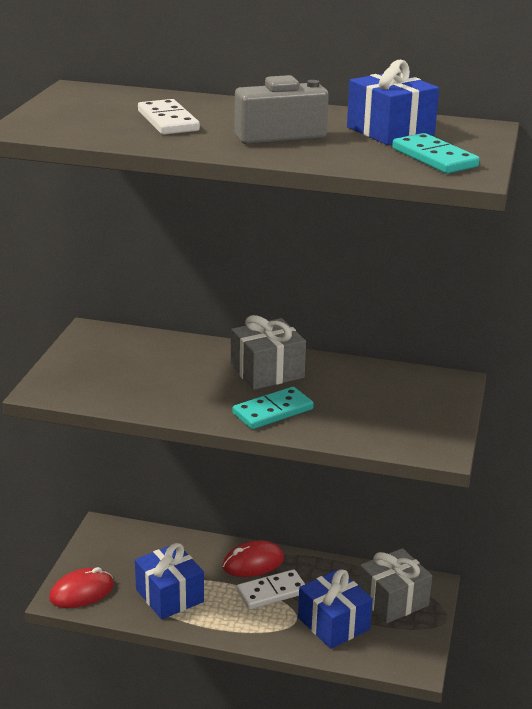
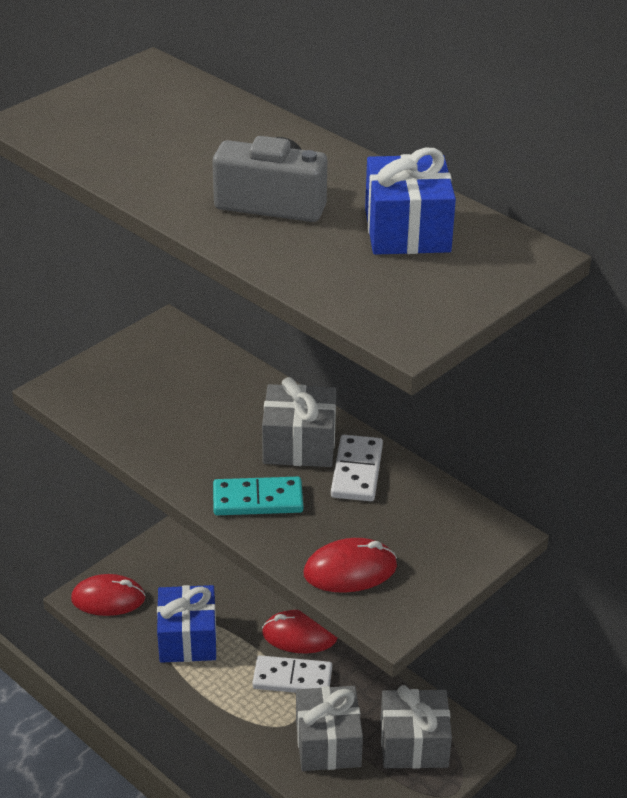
camera: 30 degrees right, 10 degrees up
white domino [138,99,200,135] -> white domino moved to [331,435,383,501]
blue gift [298,569,373,649] -> grey gift [296,686,363,771]
turquoise domino [392,133,479,174] -> none
none -> red mouse [304,538,397,593]

